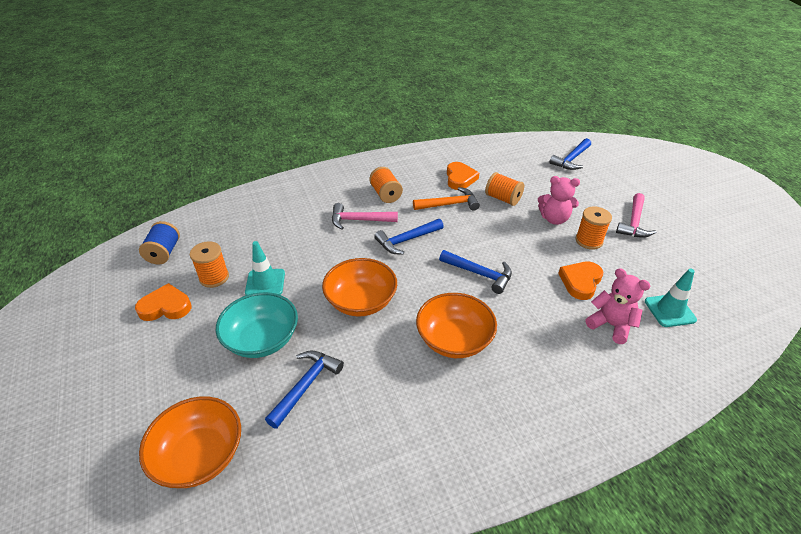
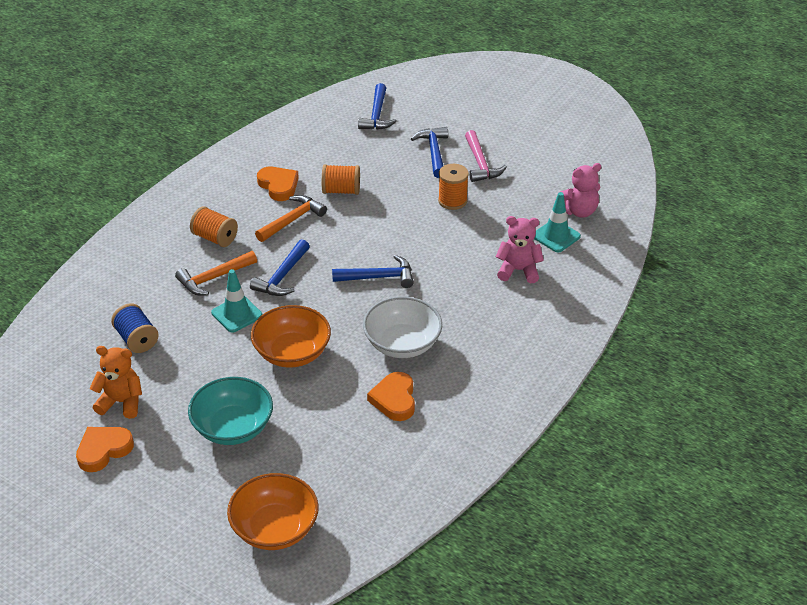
camera: 35 degrees left, 0 degrees up
blue spool [139,221,180,264] -> blue spool moved to [111,303,159,353]
orange spool [190,241,229,288] -> orange teddy bear [90,346,142,419]
turquoise traffic cone [245,241,285,295] -> turquoise traffic cone moved to [211,269,262,333]
blue hammer [265,351,344,429] -> blue hammer moved to [411,127,448,178]
pink hammer [332,203,398,229] -> orange hammer [175,251,257,295]
orange bowl [416,293,497,358] -> white bowl [363,297,442,358]
pink teddy bear [538,176,580,225] -> pink teddy bear moved to [555,163,601,218]
orange heart [558,262,603,300] -> orange heart moved to [367,372,415,421]

